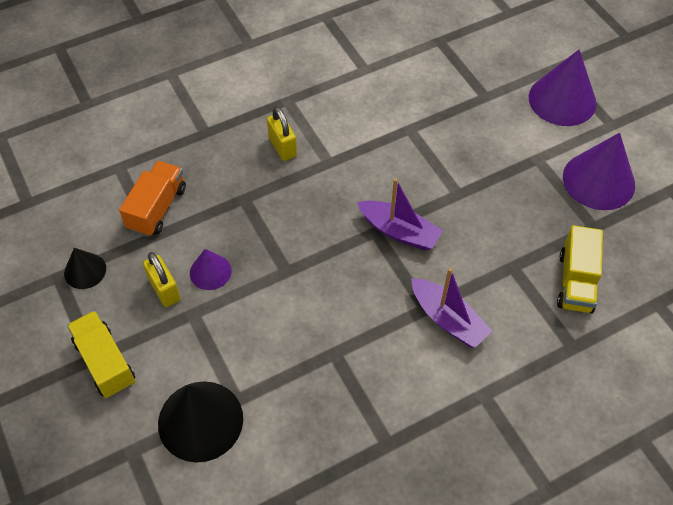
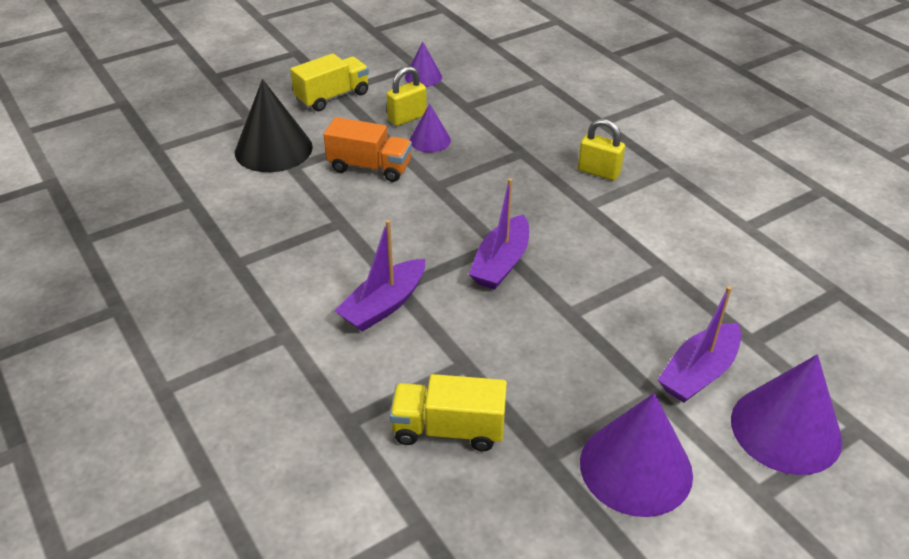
camera: 85 degrees right, 15 degrees down
black cone [64,248,106,289] -> purple cone [405,42,442,87]
orange truck [119,161,186,237] -> orange truck moved to [323,117,412,182]
yellow padlock [267,106,297,161] -> yellow padlock turned 60 degrees clockwise [578,119,625,181]
none -> purple boat [658,286,741,403]

